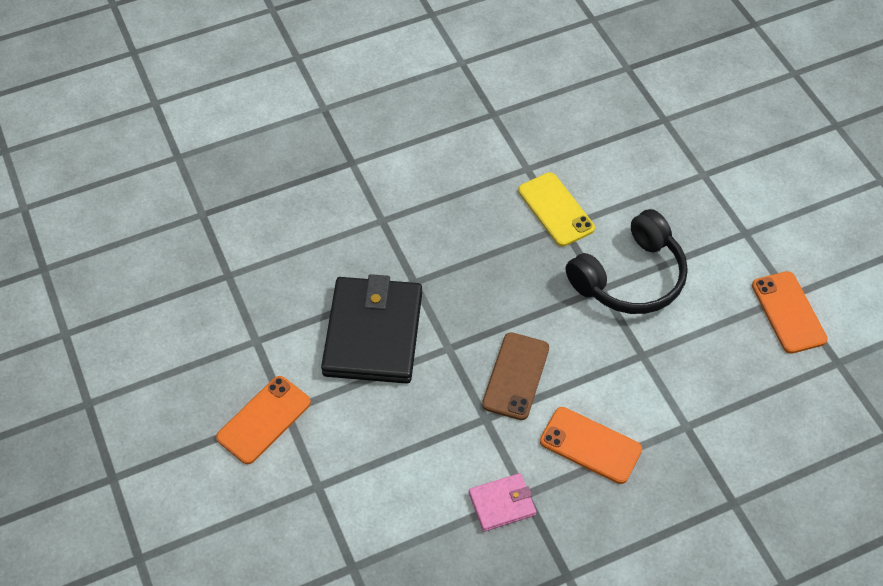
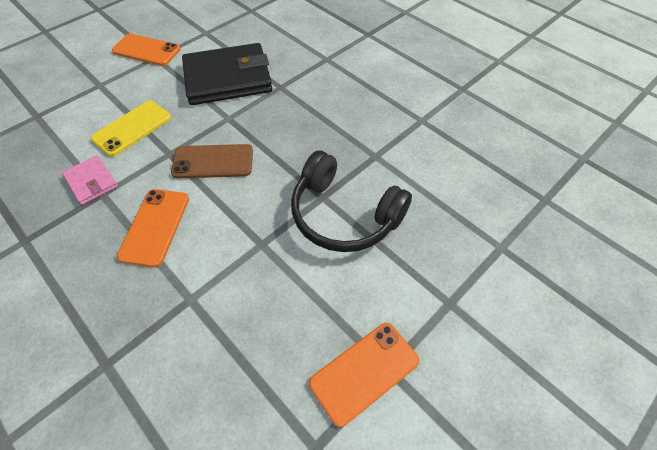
camera: 70 degrees right, 0 degrees up
yellow phone [518,172,595,247] -> yellow phone moved to [91,101,171,157]

